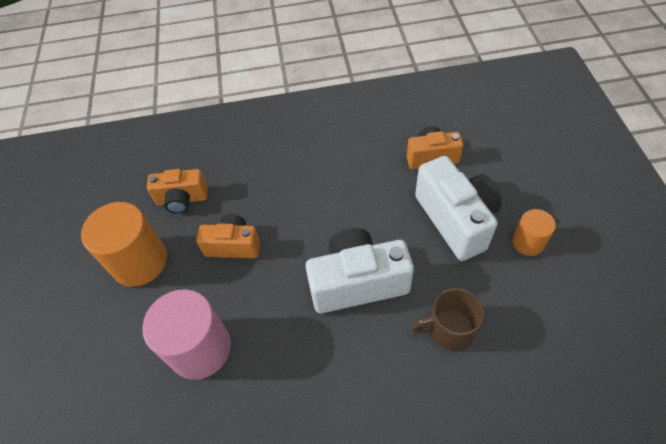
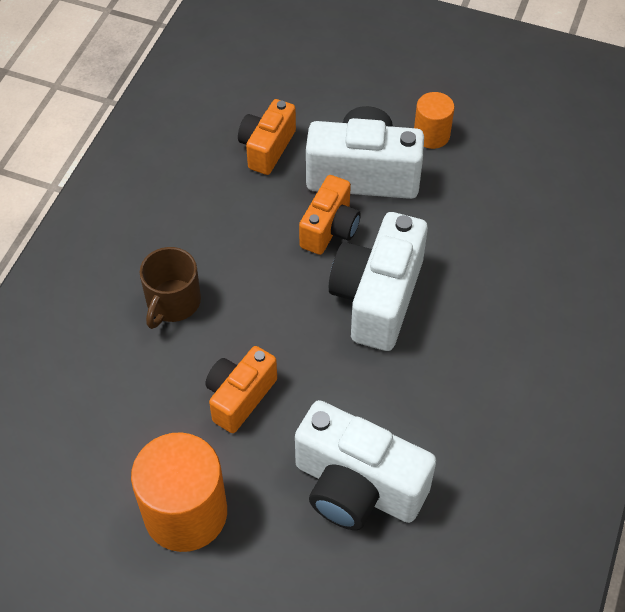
camera: 65 degrees left, 0 degrees up
pink cylinder [142,289,231,380] -> white camera [295,400,436,530]
orange camera [147,169,208,214] -> orange camera moved to [299,175,361,255]
brown mug [411,288,484,351] -> brown mug moved to [140,247,201,329]

